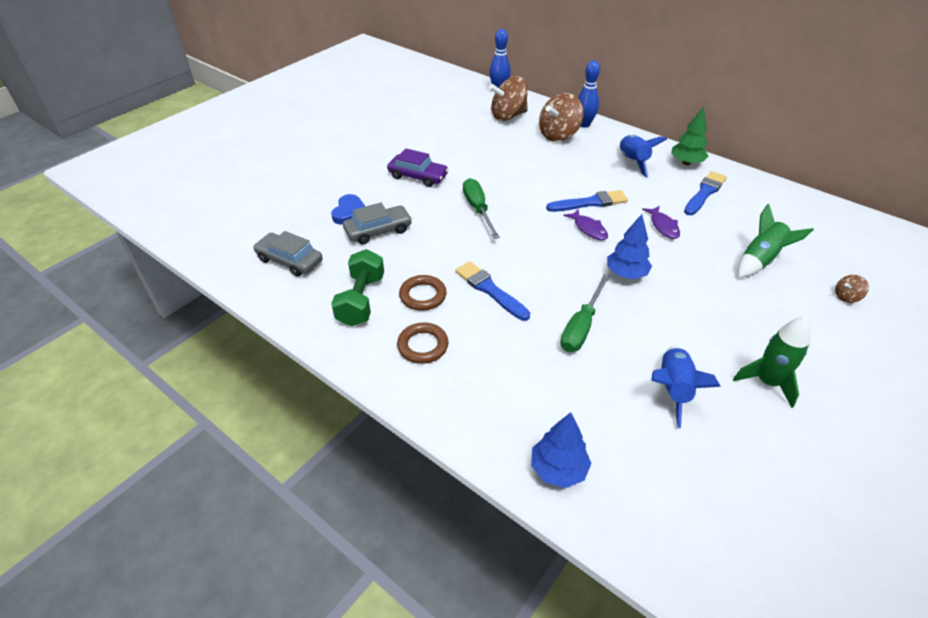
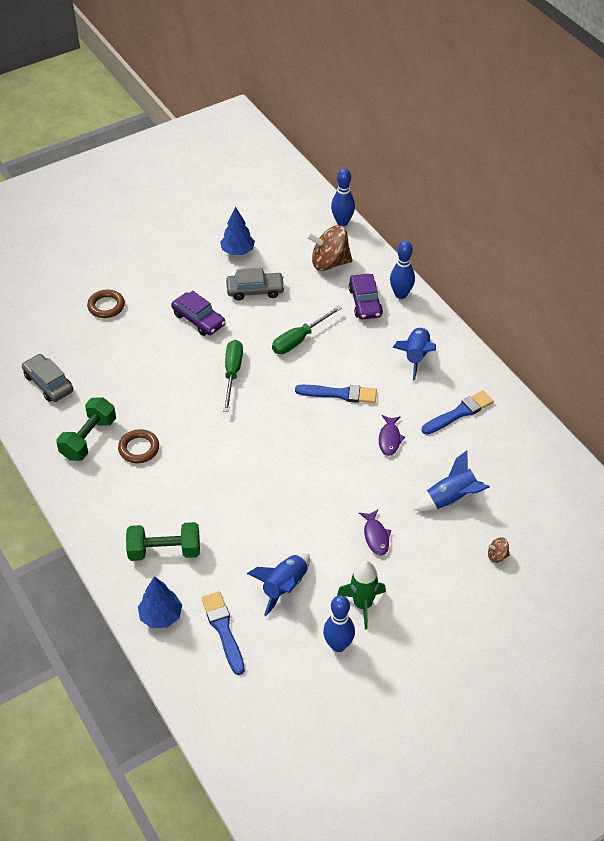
camera: 20 degrees right, 5 degrees up
blue heart [331,194,365,225] -> none
grey car [343,202,412,245] -> grey car moved to [226,268,285,301]
brown ring [397,322,449,364] -> brown ring moved to [87,290,125,318]
blue brush [455,261,530,321] -> blue brush moved to [201,591,245,675]
brown spinning top [539,93,584,142] -> purple car [349,274,383,319]
green screwdriver [560,274,610,352] -> green screwdriver moved to [272,305,342,354]
purple fish [563,209,608,240] -> purple fish moved to [359,510,391,556]
blue tree [607,214,652,279] -> blue tree moved to [220,207,255,255]
green tree [671,107,708,165] -> none
green rocket [738,204,814,278] -> blue rocket [414,451,490,511]
none -> green dumbbell [126,522,200,561]
none -> blue bowling pin [323,595,355,652]

